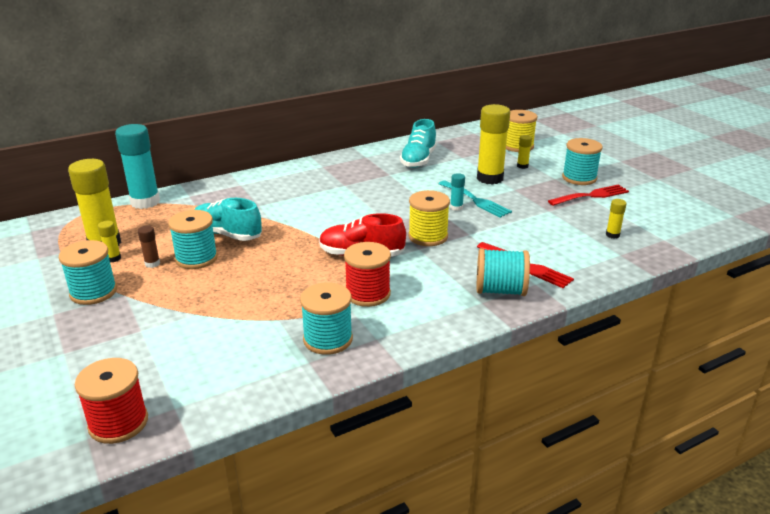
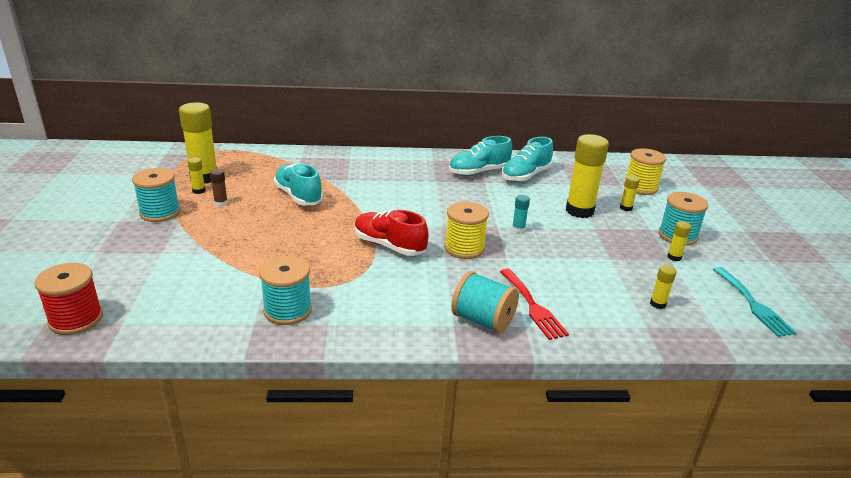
camera: 25 degrees right, 0 degrees up
turquoise glue stick [115,124,160,209] -> none
turquoise spool [168,210,218,269] -> none
red spool [344,242,391,307] -> none
turquoise fork [439,180,512,218] -> turquoise fork moved to [713,267,797,337]
red fork [548,184,629,206] -> yellow glue stick [667,221,691,261]
none -> turquoise shoe [449,136,512,176]

